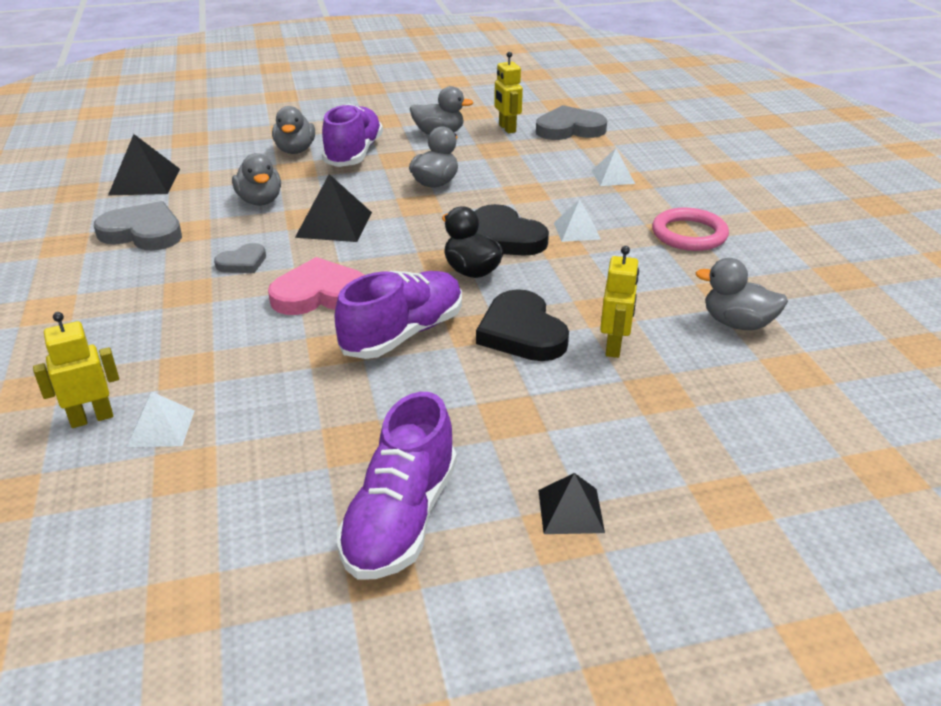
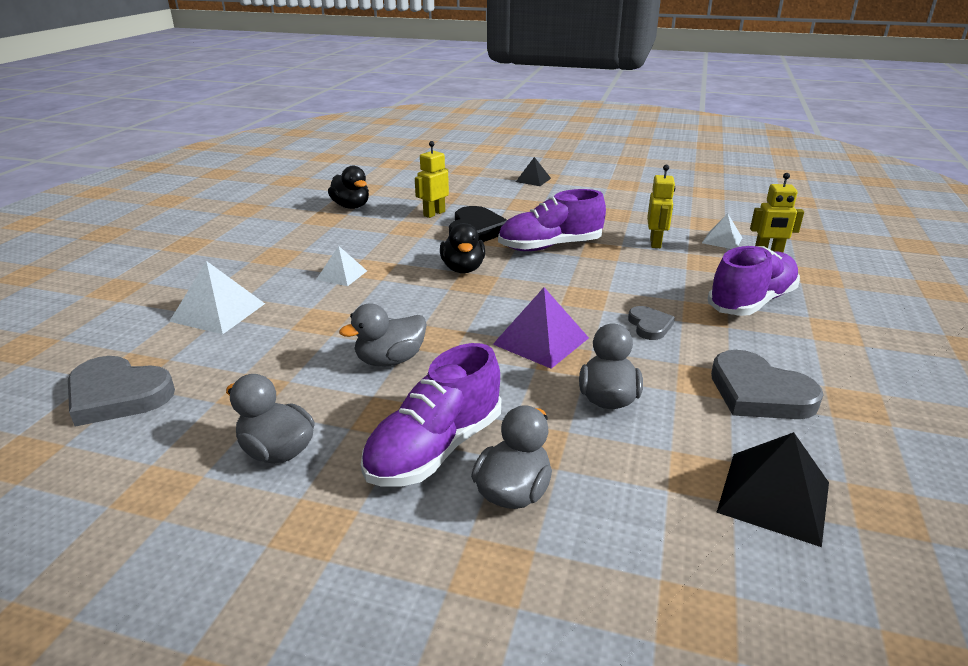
camera: 150 degrees left, 5 degrees down
grey heart [214,243,266,273] -> grey heart turned 90 degrees clockwise [628,306,675,340]
pink heart [268,257,364,315] -> none
black pyramid [295,174,372,242] -> purple pyramid [493,287,589,369]
purple shoe [337,392,457,579] -> purple shoe moved to [708,246,800,316]
black heart [474,204,549,256] -> none
yellow robot [494,52,523,133] -> yellow robot moved to [647,165,675,248]
white pyramid [592,148,635,186] -> white pyramid [169,261,265,334], size x1.61
pink ring [652,208,729,251] -> none
grey duck [695,258,788,330] -> black duck [328,166,369,209]

